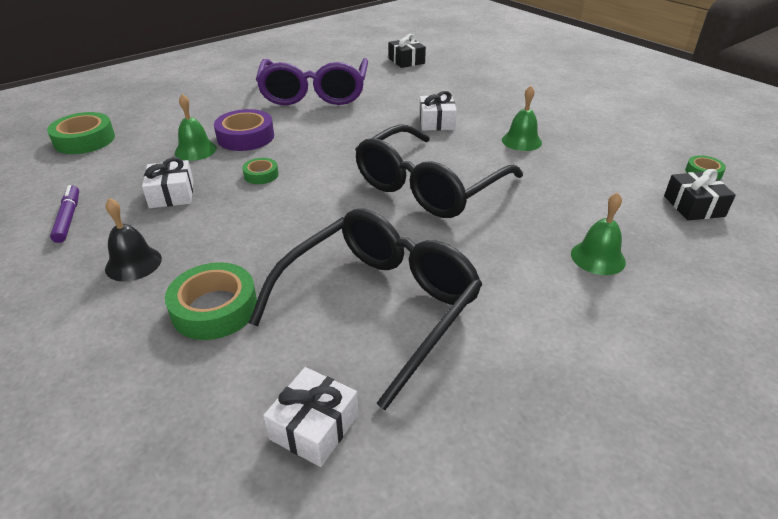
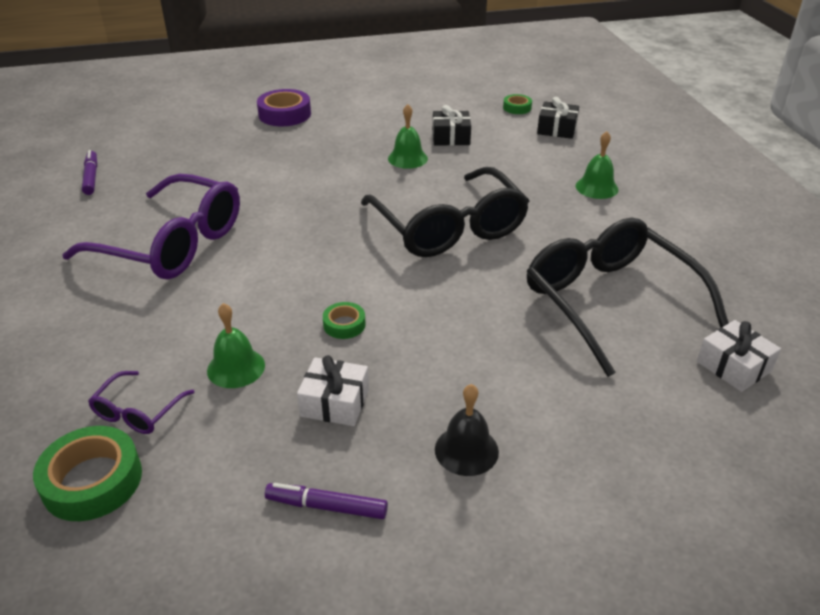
camera: 65 degrees left, 0 degrees up
green tape [165,262,257,340] -> none
purple tape [214,109,274,151] -> purple tape moved to [257,89,311,126]
black gift [389,34,426,68] -> black gift moved to [433,105,471,146]
white gift [419,91,457,131] -> none
none -> purple marker [82,150,97,195]
none -> purple glasses [88,371,194,434]

